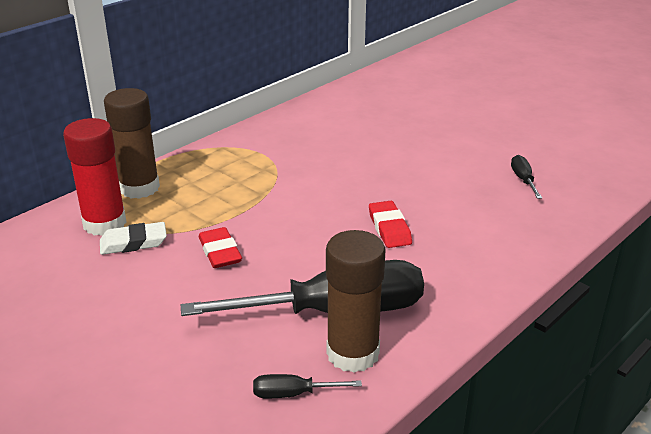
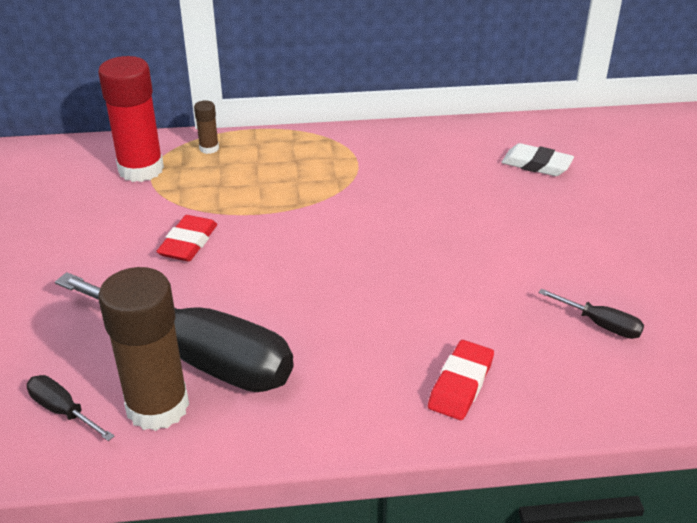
camera: 40 degrees right, 5 degrees up
white eraser [100,222,167,255] -> white eraser moved to [501,143,574,176]
brown glue stick [104,88,160,199] -> brown glue stick [194,100,219,154], size x0.45
red eraser [369,201,412,248] -> red eraser moved to [428,340,494,420]
black screwdriver [511,155,542,199] -> black screwdriver turned 90 degrees clockwise [538,289,644,339]

